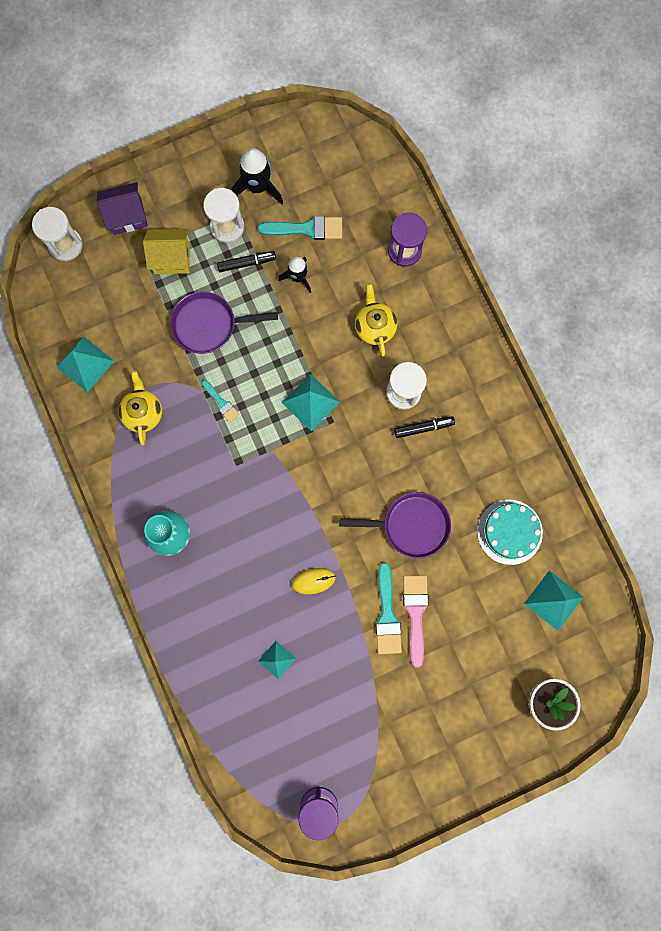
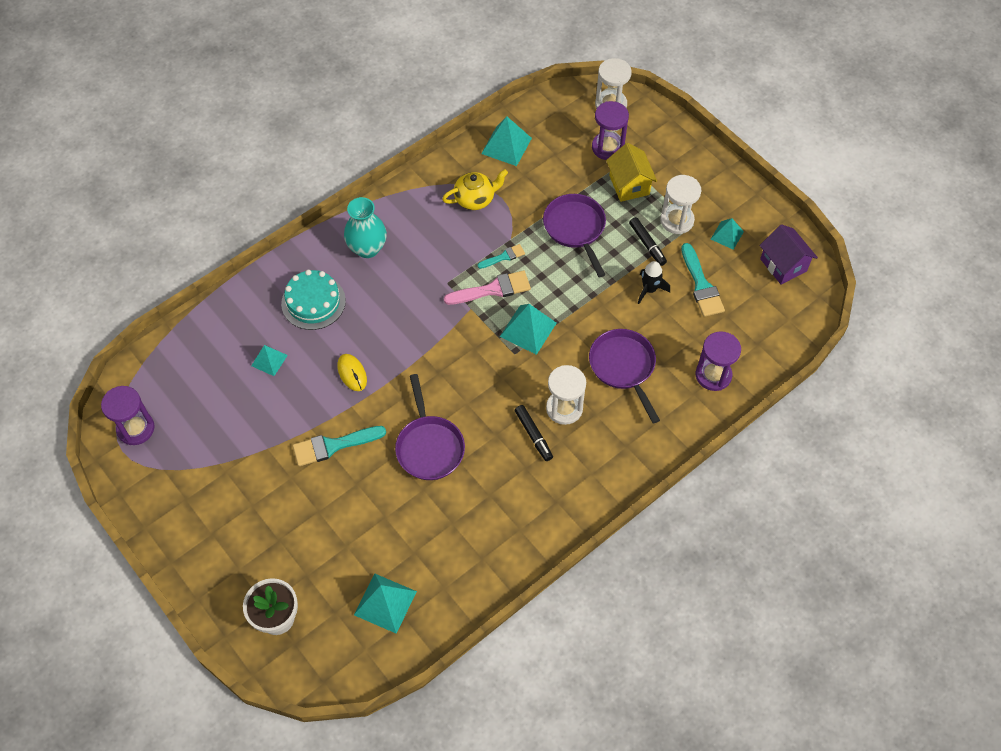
camera: 75 degrees right, 20 degrees down
purple house [97,182,148,235] -> purple house moved to [759,224,818,285]
turquoise brush [202,380,239,423] -> turquoise brush turned 150 degrees counterclockwise [477,244,525,269]
black rocket [230,148,283,205] -> turquoise pyramid [711,218,744,250]
yellow teapot [355,284,397,357] -> purple pan [589,329,660,423]
pink brush [403,575,429,667] -> pink brush moved to [444,271,531,305]
turquoise cake [477,500,543,565] -> turquoise cake moved to [281,270,346,330]
none -> purple hourglass [592,101,629,160]

